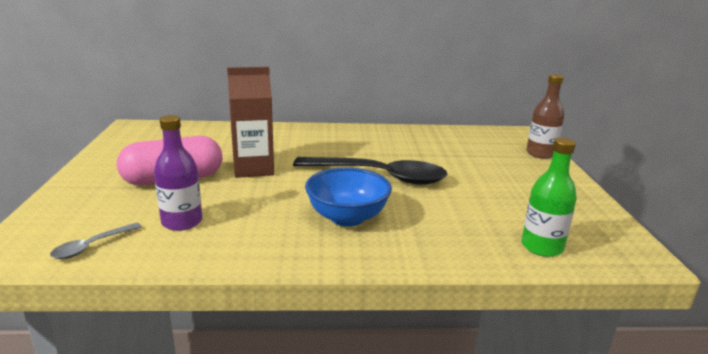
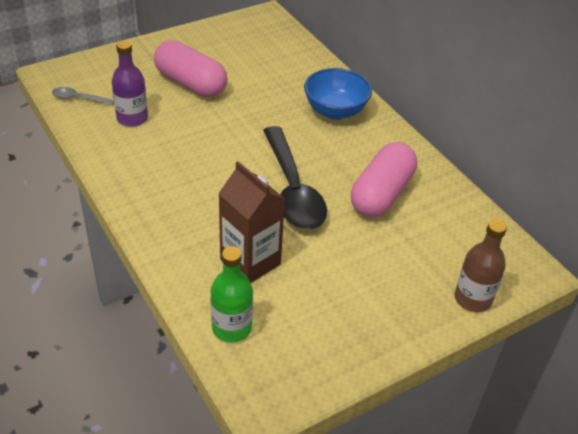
camera: 60 degrees right, 20 degrees up
brown carton [227,67,274,178] -> brown carton moved to [218,161,285,283]
blue bowl [305,167,392,227] -> blue bowl moved to [304,68,372,120]
none -> pink capsule [351,142,417,217]

